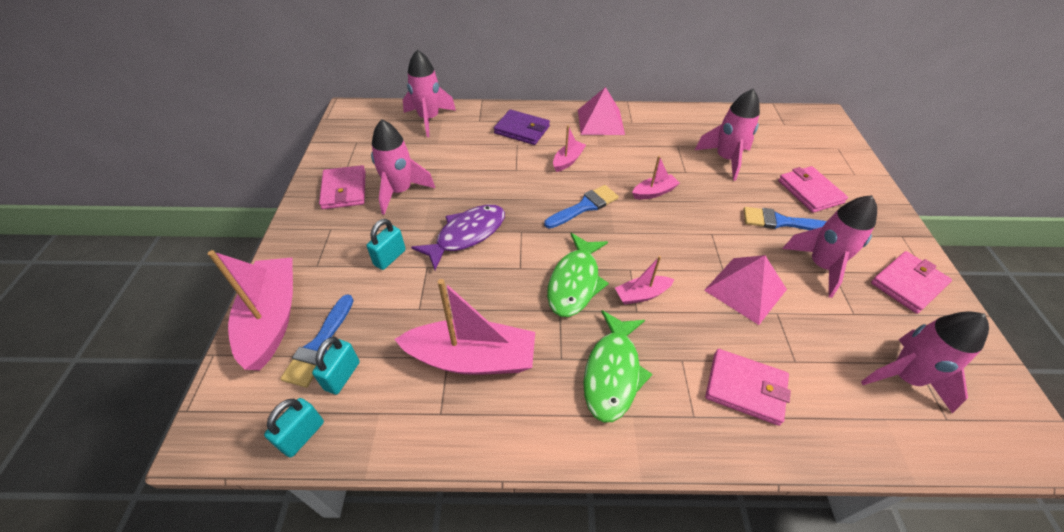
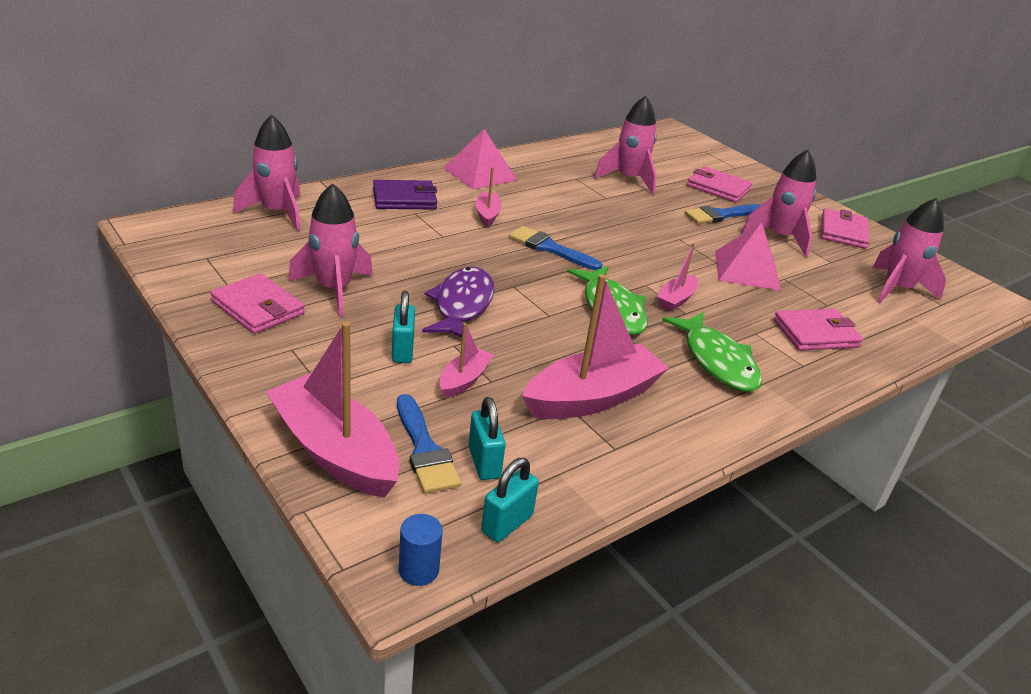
camera: 40 degrees left, 15 degrees down
turquoise padlock [264,398,324,458] -> turquoise padlock turned 45 degrees clockwise [481,458,539,542]
blue brush [544,185,619,229] -> blue brush turned 75 degrees counterclockwise [509,226,602,270]
pink boat [632,156,680,200] -> pink boat moved to [439,323,494,398]
none -> blue cylinder [399,514,443,586]

